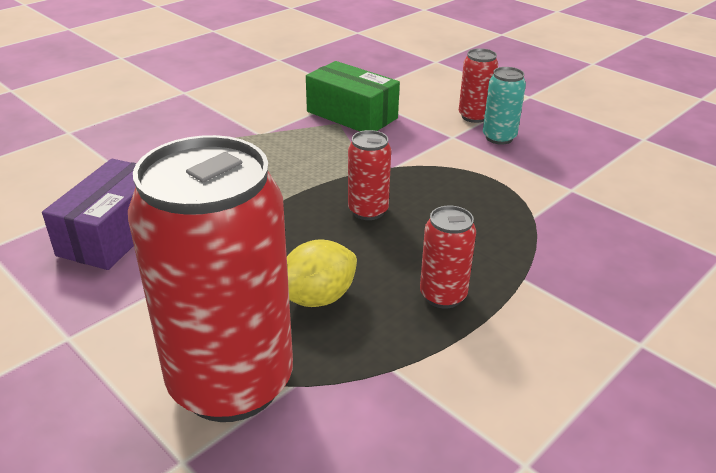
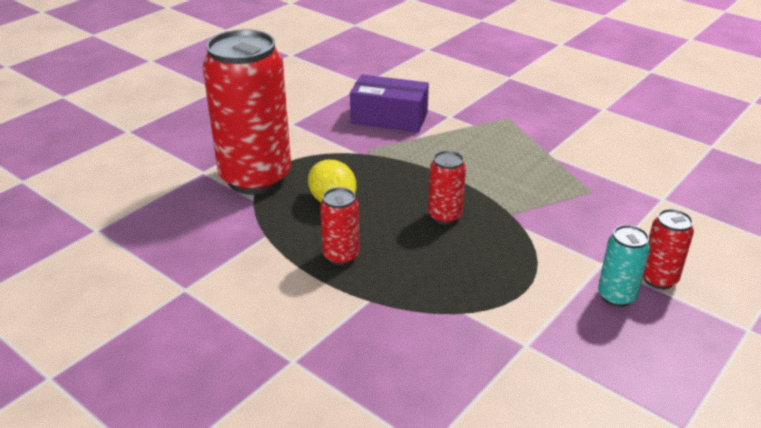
camera: 85 degrees right, 0 degrees up
green box [306,61,400,131] -> none

